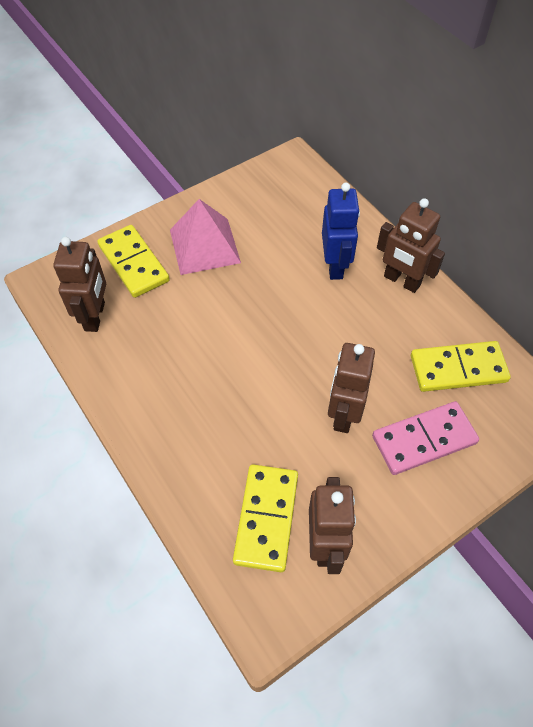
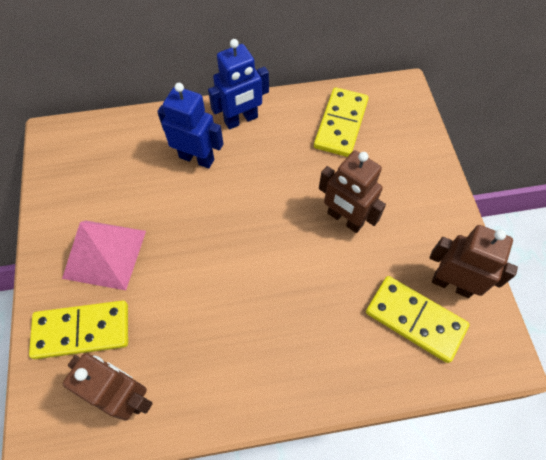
camera: 65 degrees left, 5 degrees up
pink domino [372,401,479,475] -> none
brown robot [377,198,445,293] -> blue robot [208,39,269,130]

